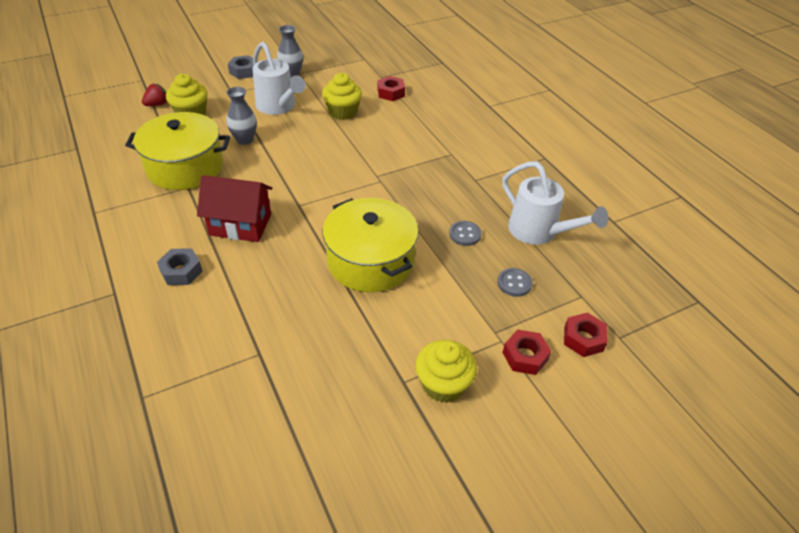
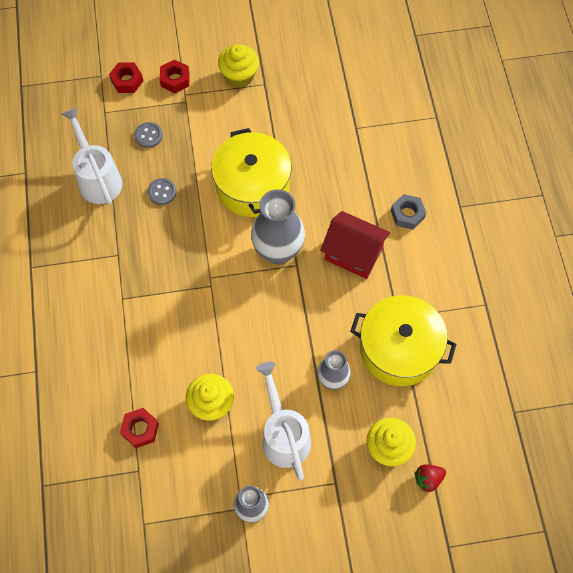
camera: 160 degrees left, 20 degrees up
grey nut [228,55,254,79] -> none
none -> grey vase [251,189,305,264]

